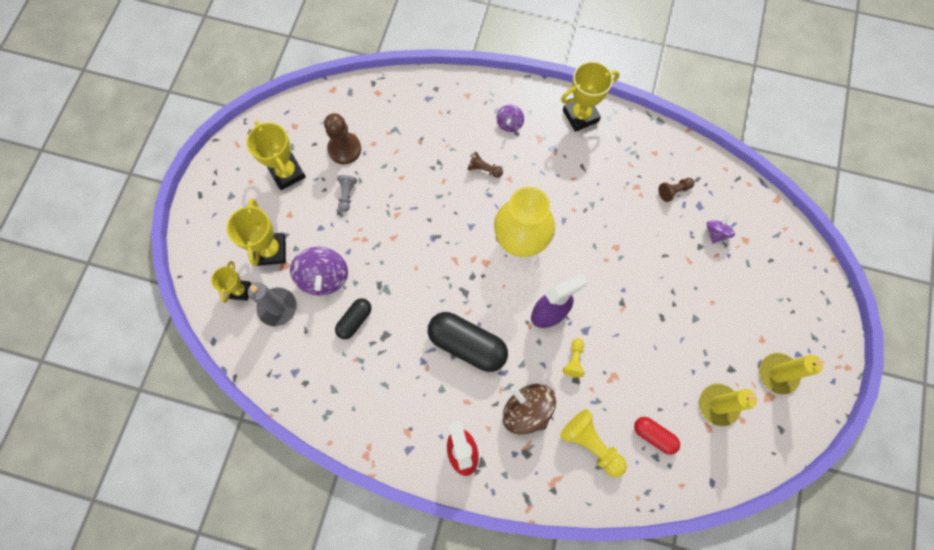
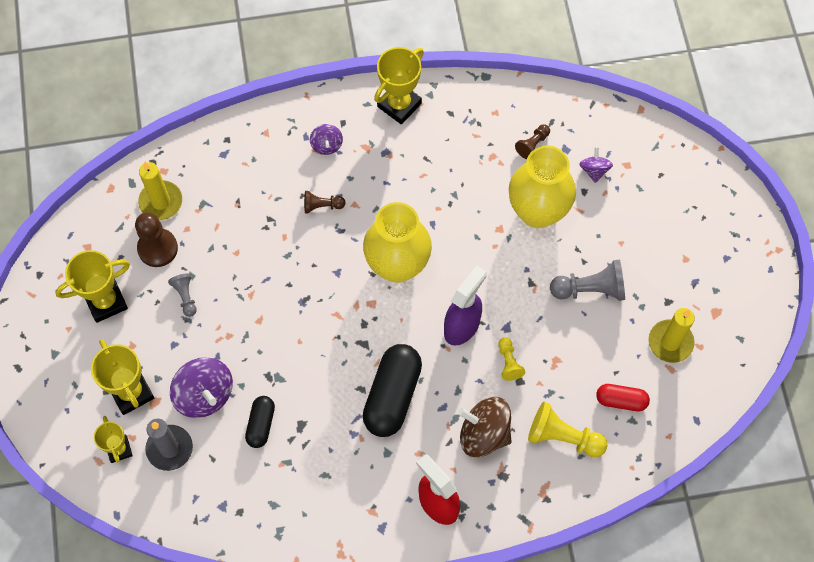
camera: 25 degrees left, 5 degrees down
yellow trophy [246,121,306,190] -> yellow trophy turned 60 degrees counterclockwise [55,250,130,323]
black capsule [428,312,508,372] -> black capsule turned 75 degrees counterclockwise [363,344,422,437]
yellow candle [759,353,825,394] -> yellow candle moved to [138,162,182,220]
none -> yellow vase [509,146,576,228]
none -> grey pawn [550,259,625,301]

